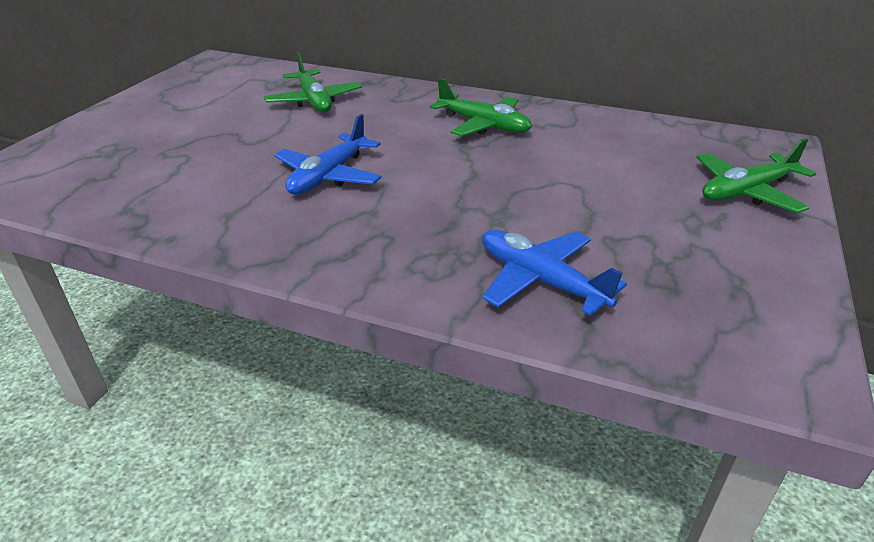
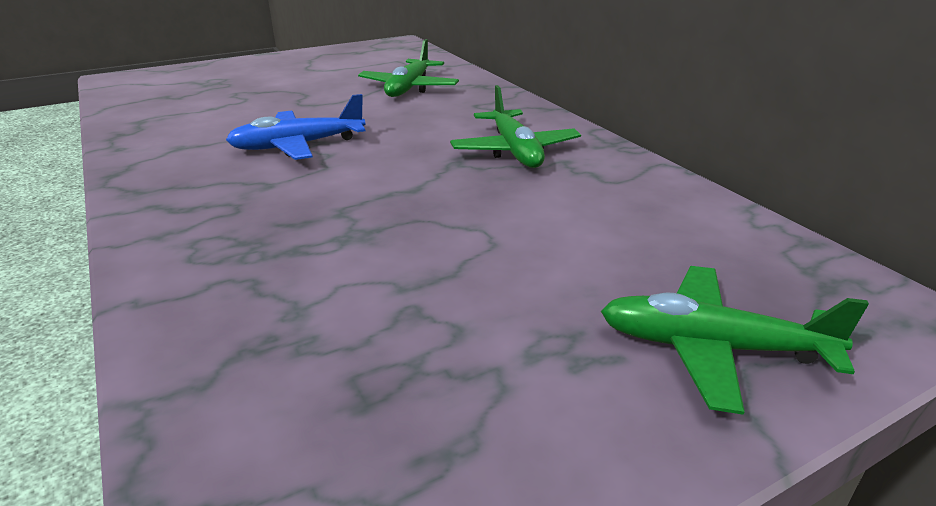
camera: 40 degrees right, 5 degrees down
blue plane [482,230,627,316] -> none

